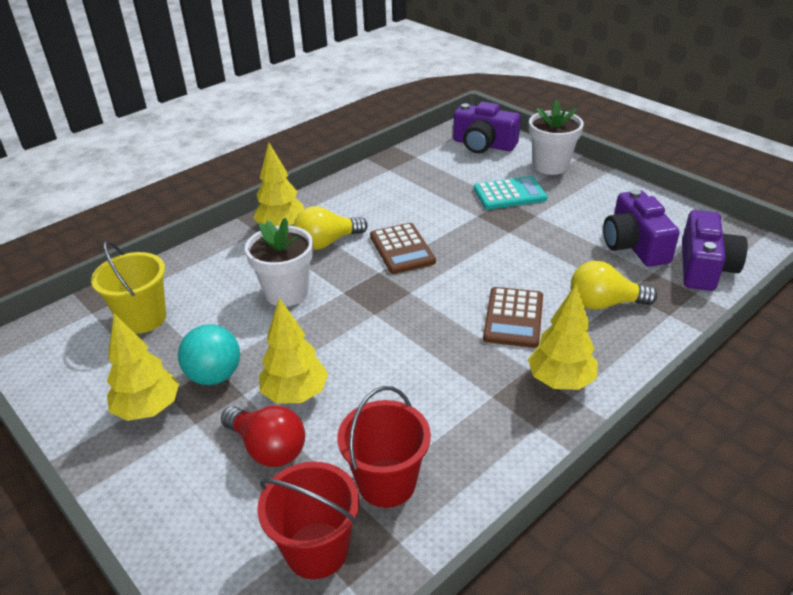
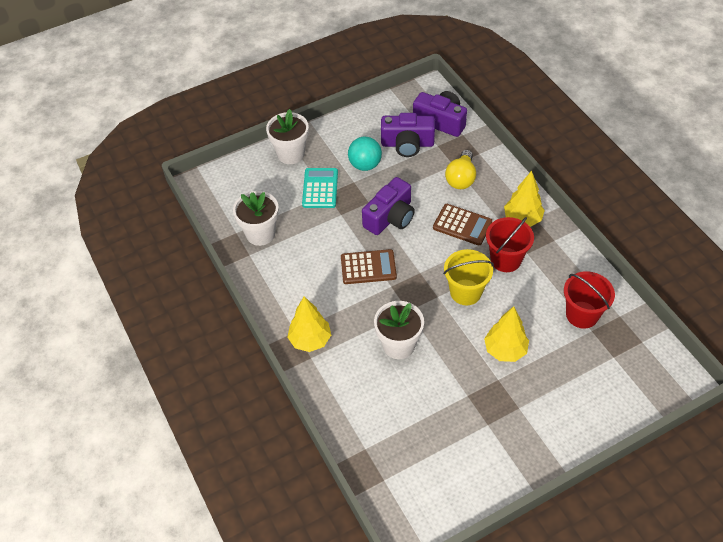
camera: 75 degrees left, 15 degrees up
yellow bucket [91,241,166,334] -> yellow bucket moved to [443,249,494,305]
yellow tree [107,313,179,421] -> none
turquoise ball [178,325,240,385] -> turquoise ball moved to [348,137,382,171]
red light bulb [221,406,305,467] -> none
red bucket [257,462,359,579] -> red bucket moved to [486,217,534,272]
yellow light bulb [294,206,368,250] -> none
purple camera [453,102,521,154] -> purple camera moved to [362,177,415,235]
none -> white flower pot [233,191,279,246]

